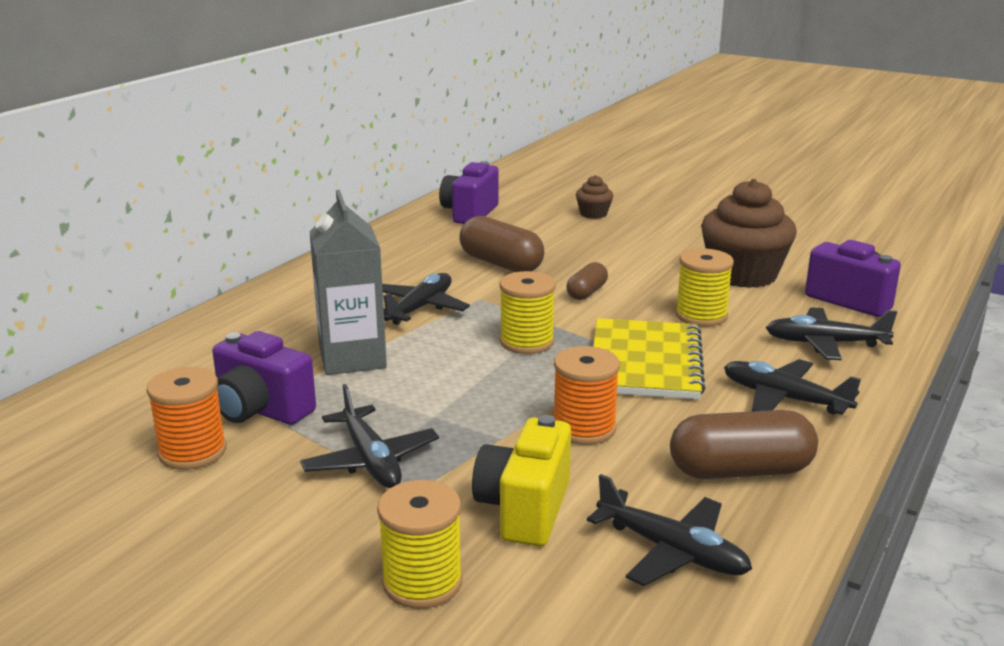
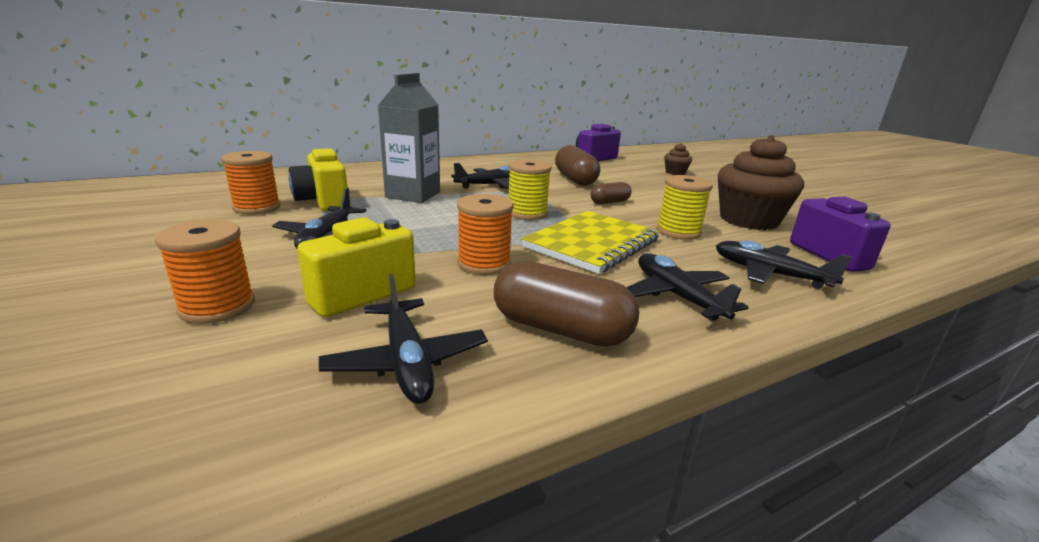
camera: 30 degrees right, 0 degrees up
purple camera [212,331,316,425] -> yellow camera [289,148,347,211]
yellow spool [377,480,462,609] -> orange spool [155,220,255,324]

